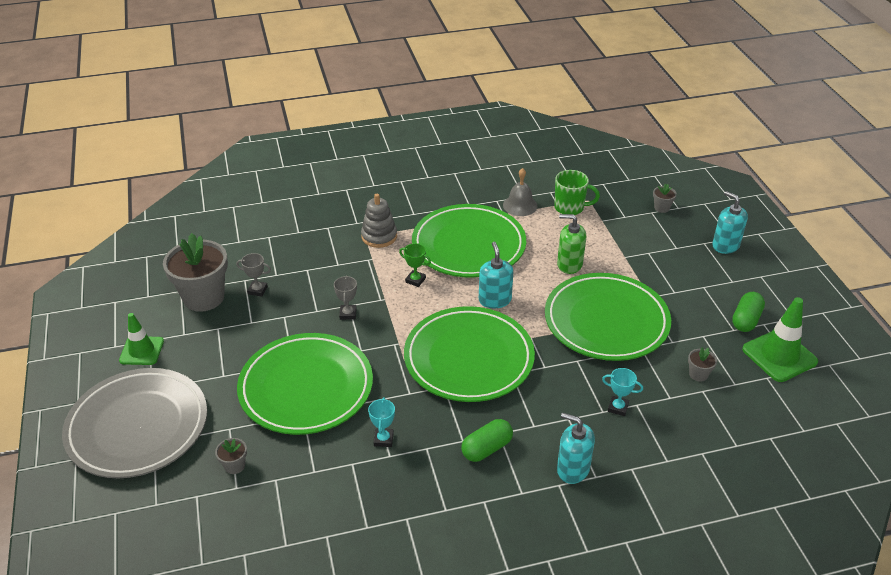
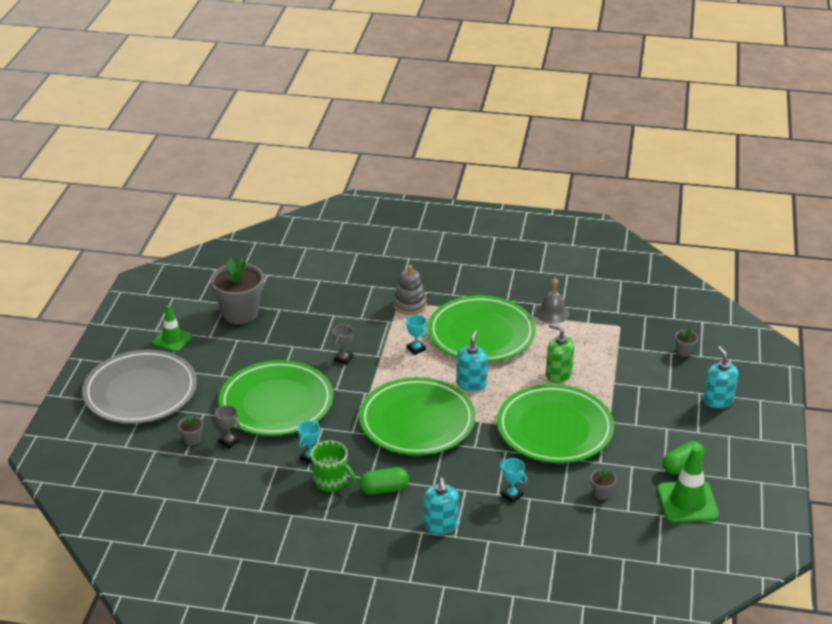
camera: 25 degrees right, 5 degrees down
grey trophy [236,253,271,297] -> grey trophy moved to [214,405,240,449]
green trophy [399,243,431,287] -> turquoise trophy [406,315,427,355]
green mug [554,170,600,215] -> green mug moved to [311,440,356,492]
turquoise soap dispenser [557,413,595,484] -> turquoise soap dispenser turned 150 degrees counterclockwise [424,478,459,534]

